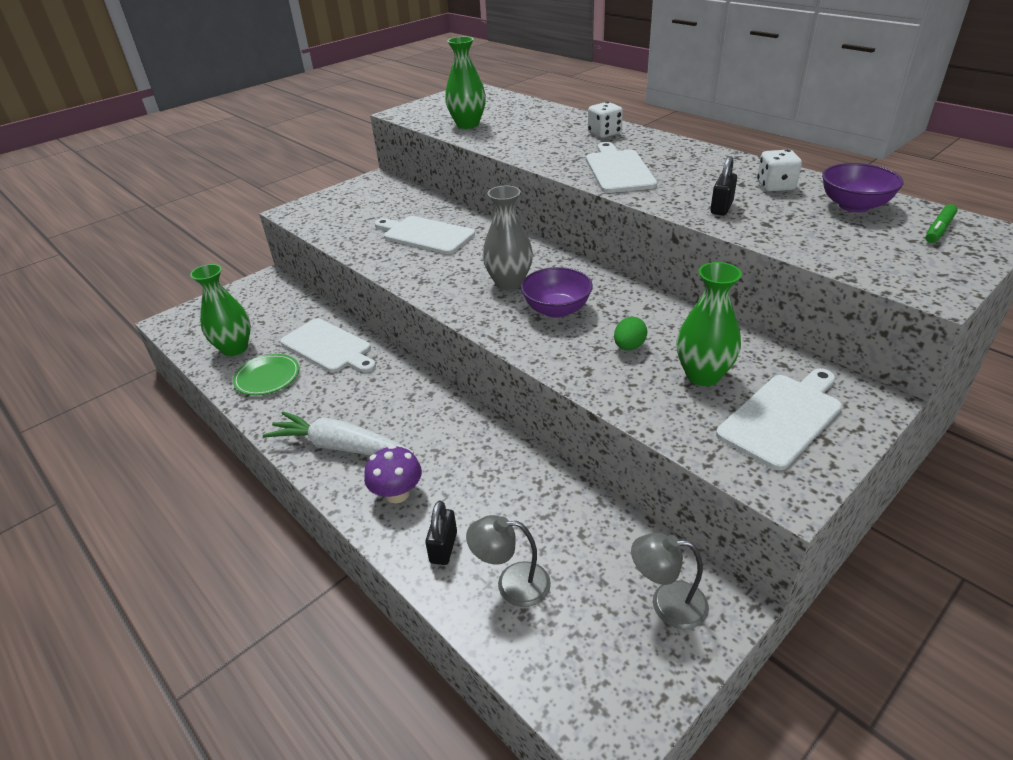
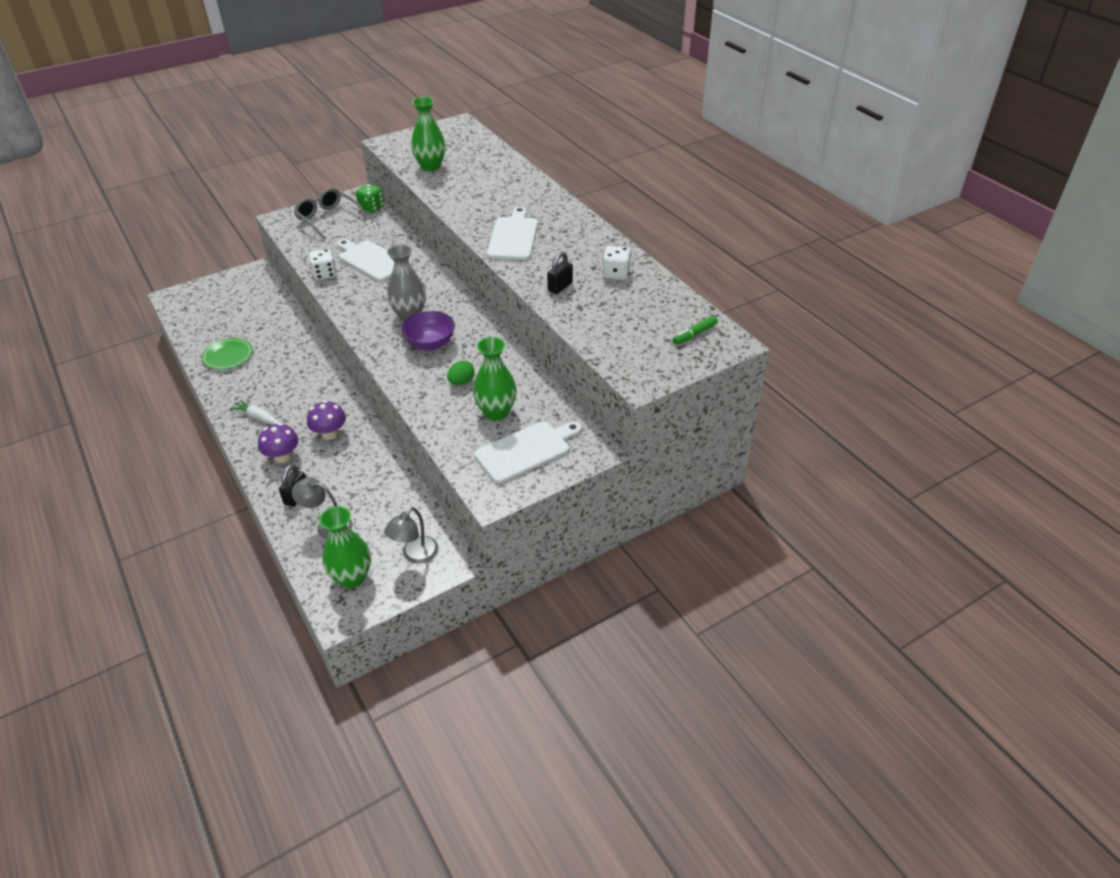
camera: 10 degrees right, 5 degrees up
green vase [190,264,251,356] -> green vase moved to [319,506,371,588]
white carrot [263,411,414,455] -> white carrot [230,399,280,425], size x0.56
white cutting board [280,318,376,373] -> none
white dice [588,102,623,138] -> white dice moved to [309,249,337,280]
grey lamp [631,533,709,629] -> grey lamp turned 75 degrees counterclockwise [384,507,438,563]
purple bowl [822,163,903,213] -> none
none -> grey glasses [294,188,368,239]
none -> purple mushroom [307,400,346,440]
none -> green dice [356,184,384,213]

